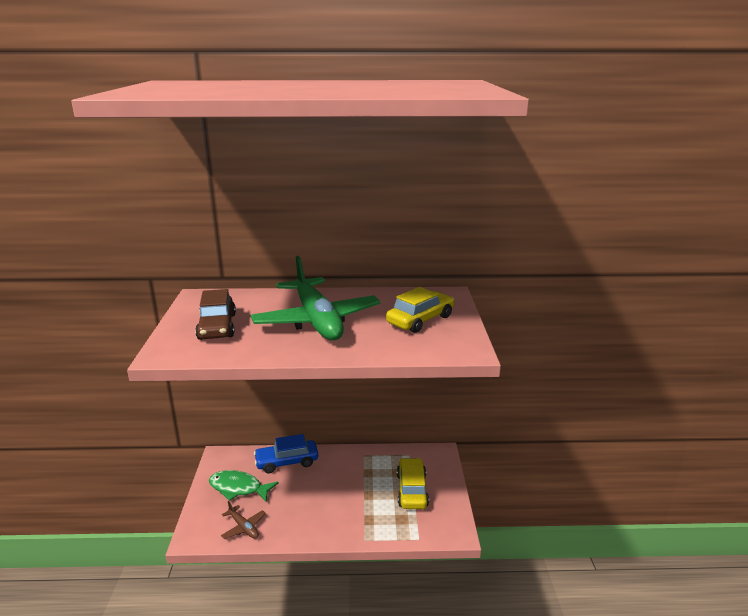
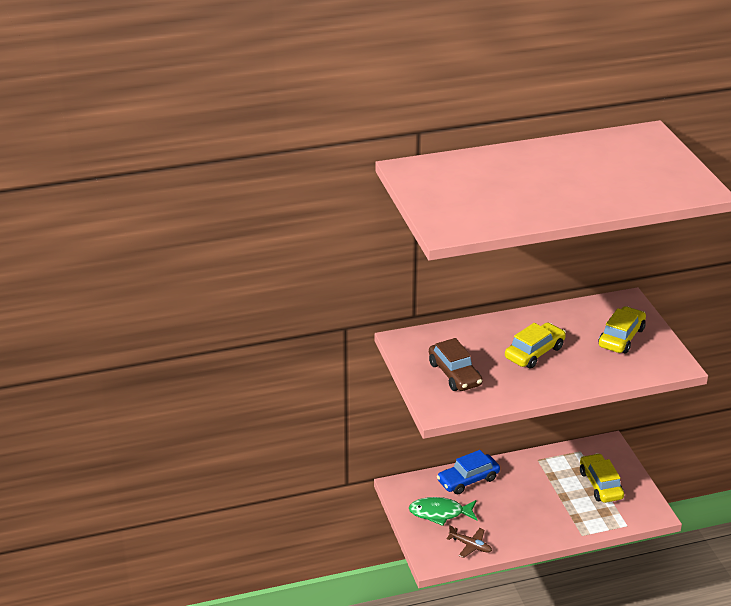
camera: 15 degrees left, 10 degrees up
green plane [251,256,381,340] -> yellow car [505,322,566,369]

